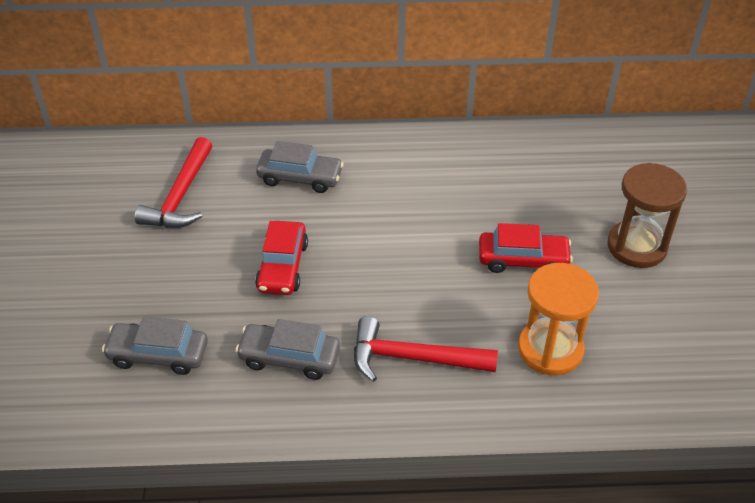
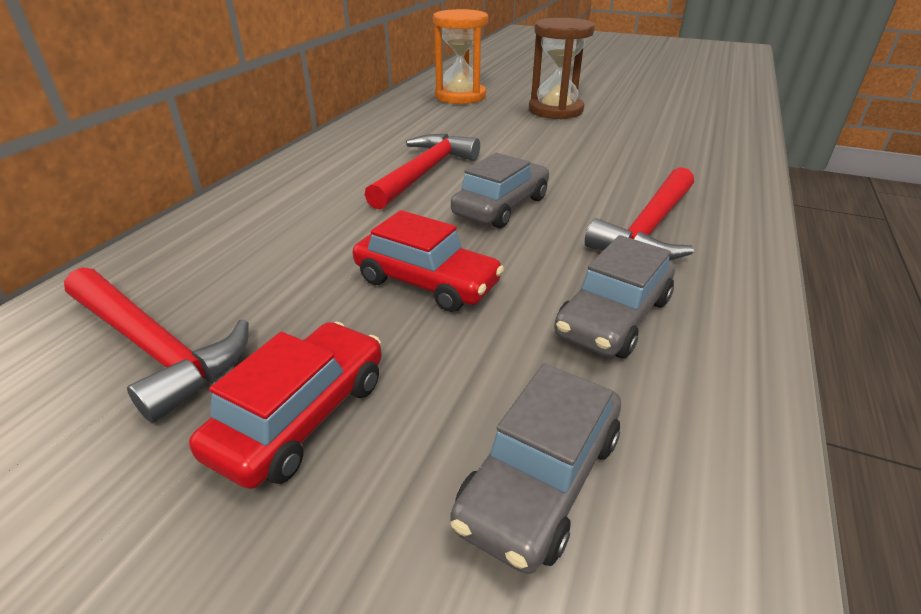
camera: 65 degrees left, 10 degrees down
grey car [256,141,344,193] -> grey car moved to [451,153,549,228]
red car [479,223,573,273] -> red car moved to [189,322,382,489]
orange hourglass [518,263,599,376] -> orange hourglass moved to [433,9,488,104]
none -> red hammer [365,134,480,210]

